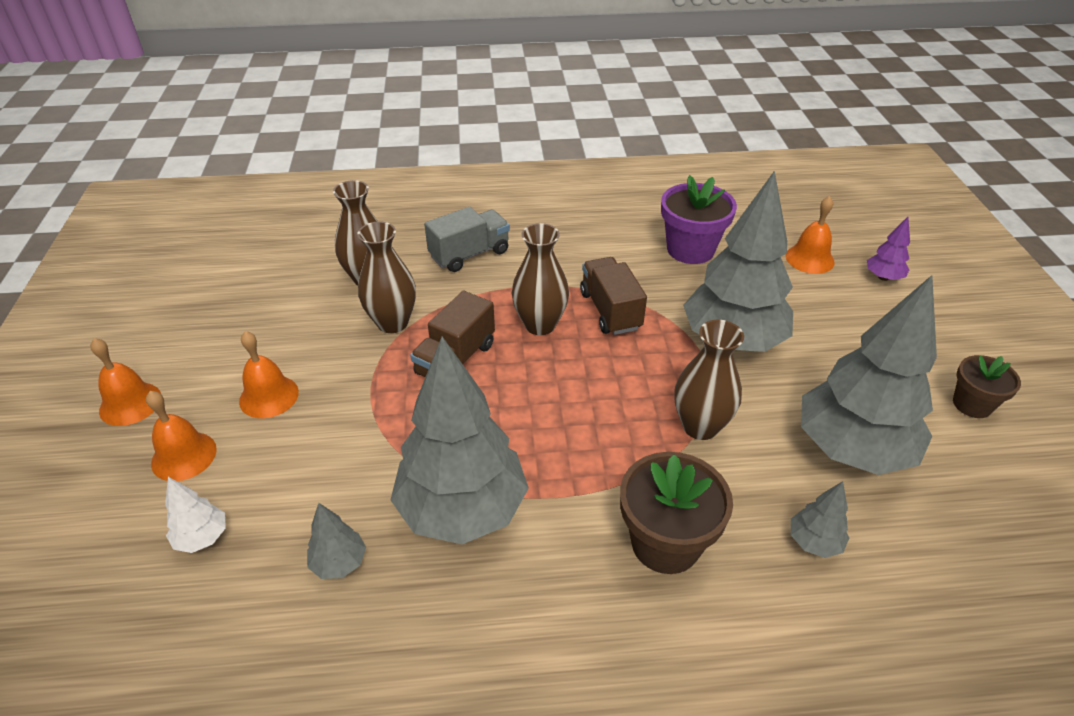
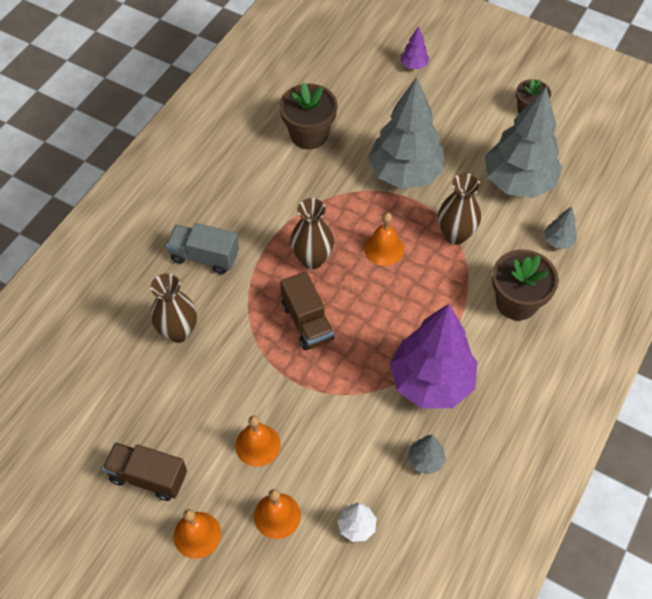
camera: 55 degrees left, 15 degrees up
brown vase [358,221,416,333] -> none
grey tree [391,337,529,544] -> purple tree [390,304,477,409]
grey truck [424,207,510,272] -> grey truck turned 75 degrees counterclockwise [166,223,239,274]
brown truck [580,257,647,335] -> brown truck moved to [102,442,187,501]
purple flower pot [661,175,737,264] -> brown flower pot [279,82,338,149]
orange bell [786,196,835,274] -> orange bell moved to [364,212,404,266]

